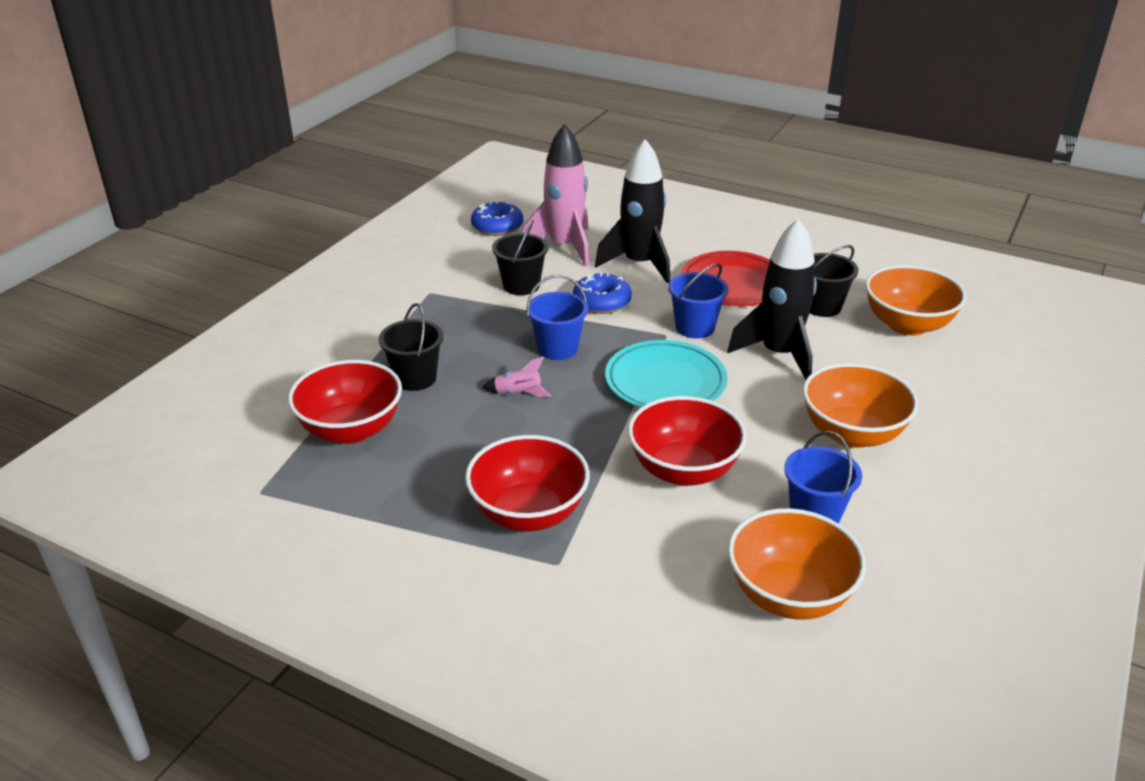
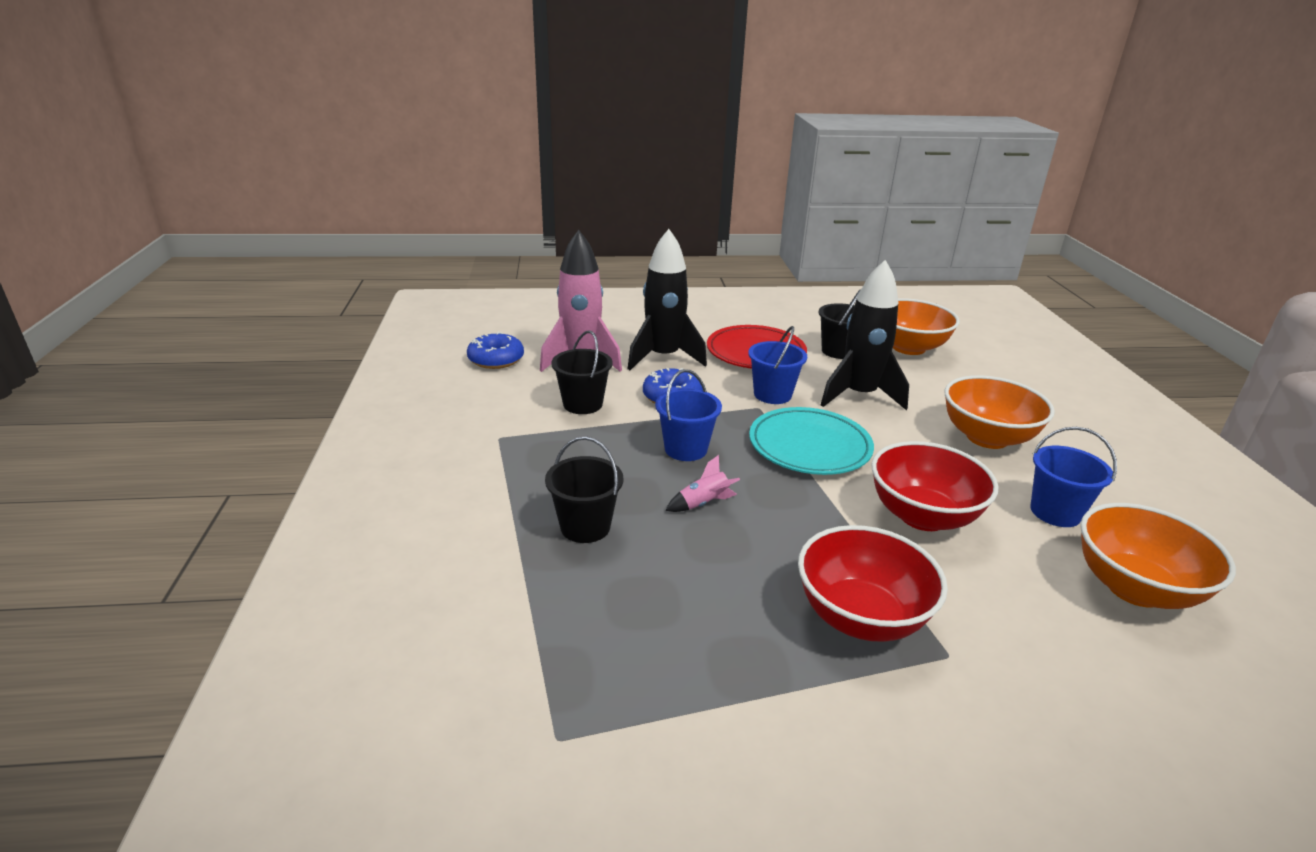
camera: 35 degrees left, 5 degrees down
red bowl [288,360,402,444] -> none

